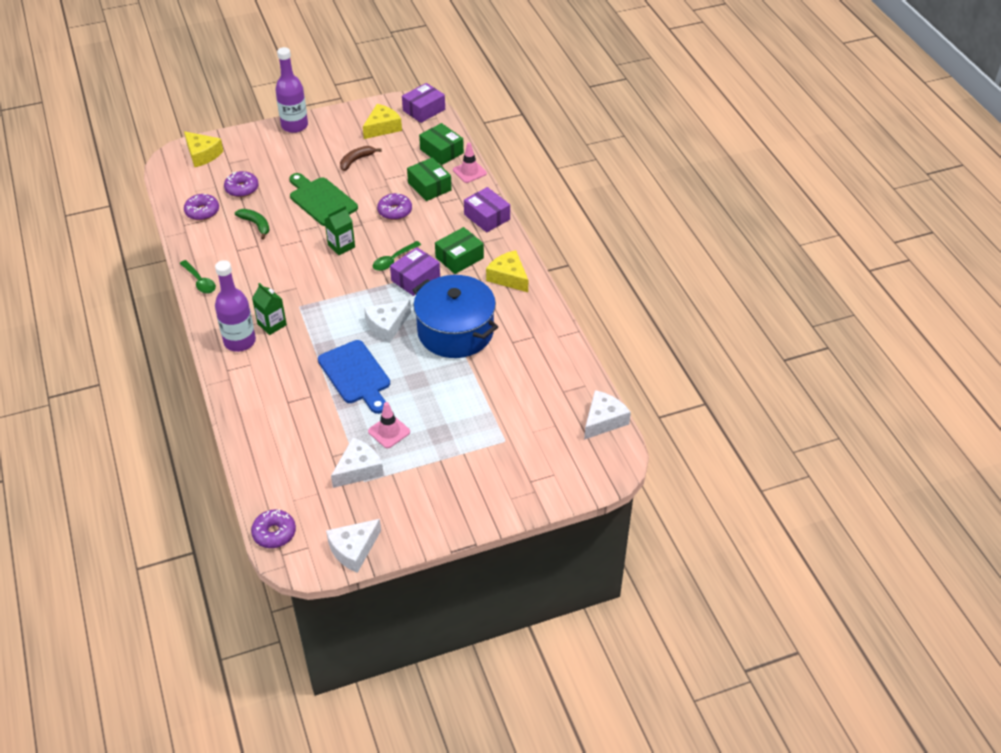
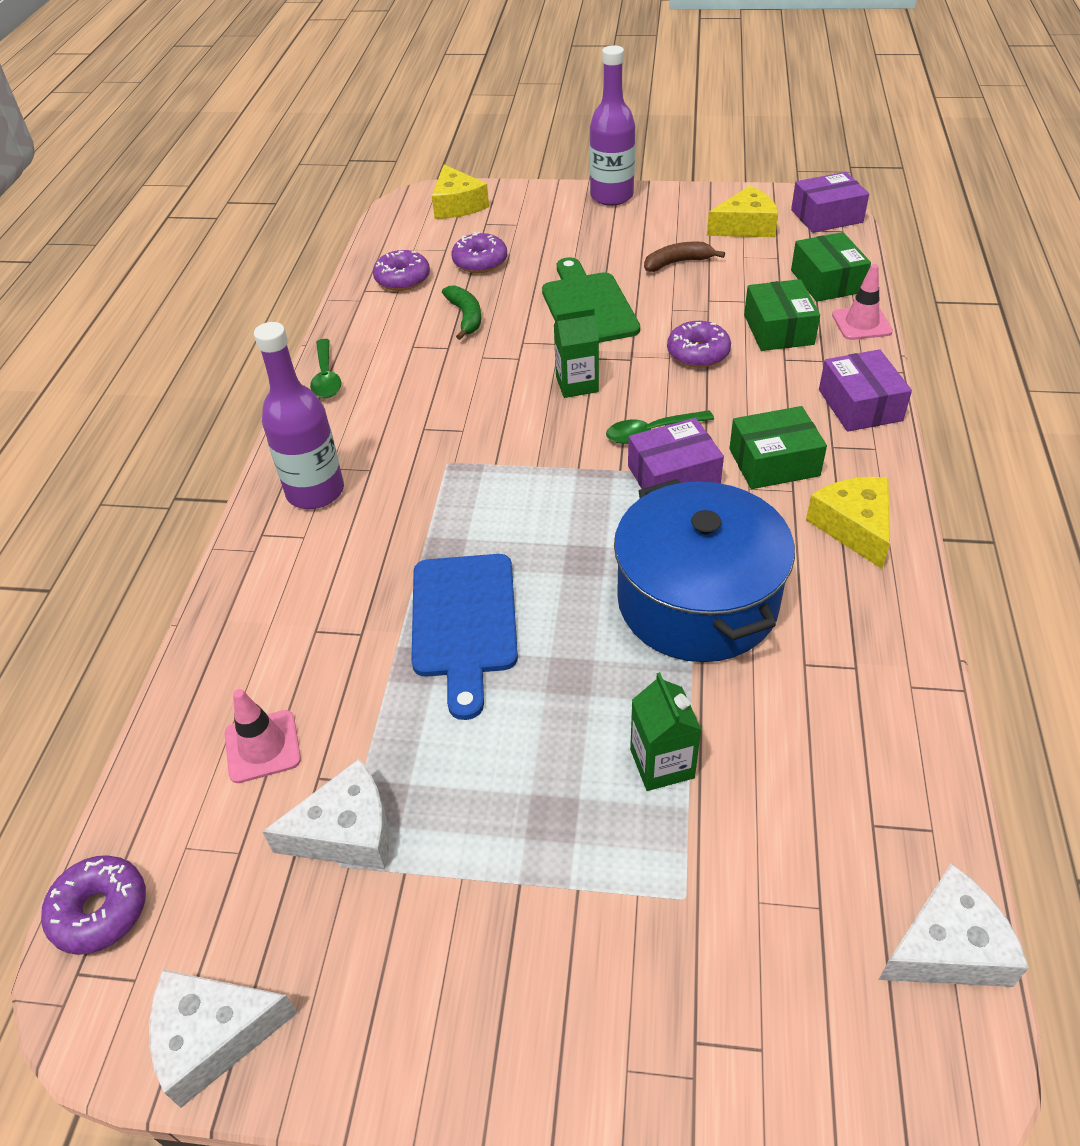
camera: 30 degrees right, 0 degrees up
green carton [252,283,287,335] -> green carton moved to [630,672,702,791]
white cheese [364,300,411,343] -> none
pink traffic cone [368,402,410,448] -> pink traffic cone moved to [225,689,301,783]

